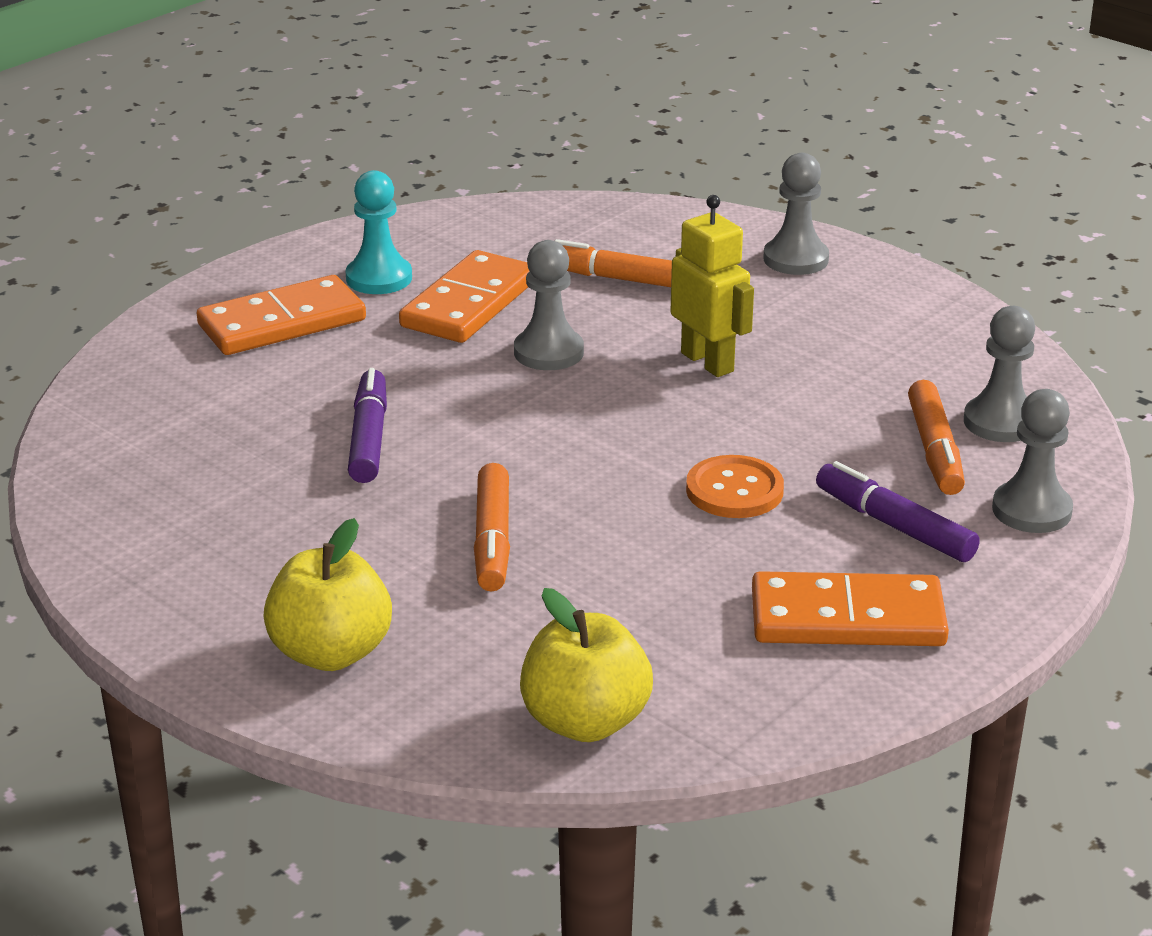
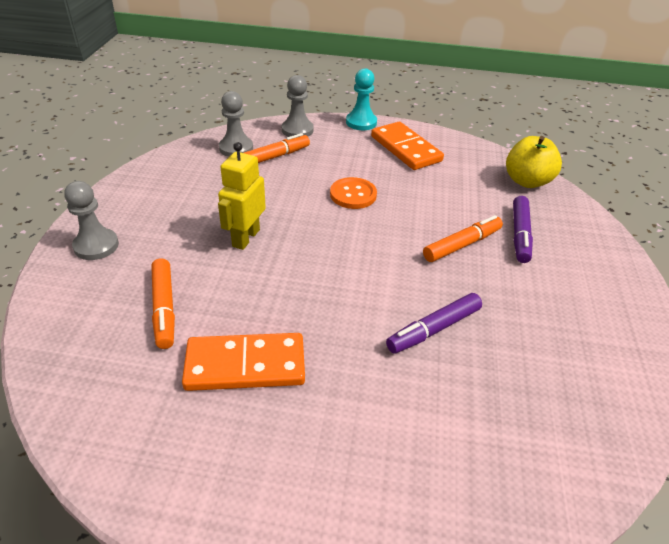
camera: 125 degrees left, 10 degrees up
orange domino [197,275,366,355] -> none
yellow apple [263,518,392,671] -> none
turquoise pawn [346,170,412,294] -> turquoise pawn moved to [346,68,377,130]
grey pawn [514,240,584,370] -> none
purple marker [816,461,980,562] -> purple marker moved to [513,196,533,263]

